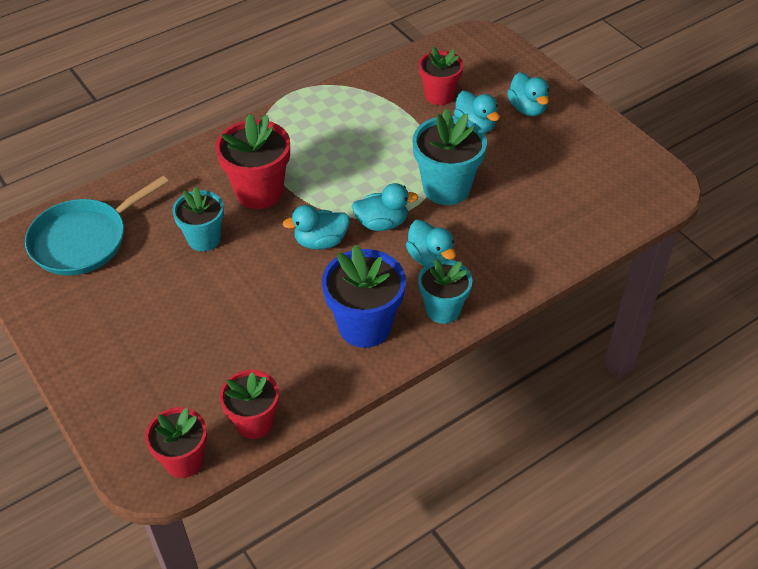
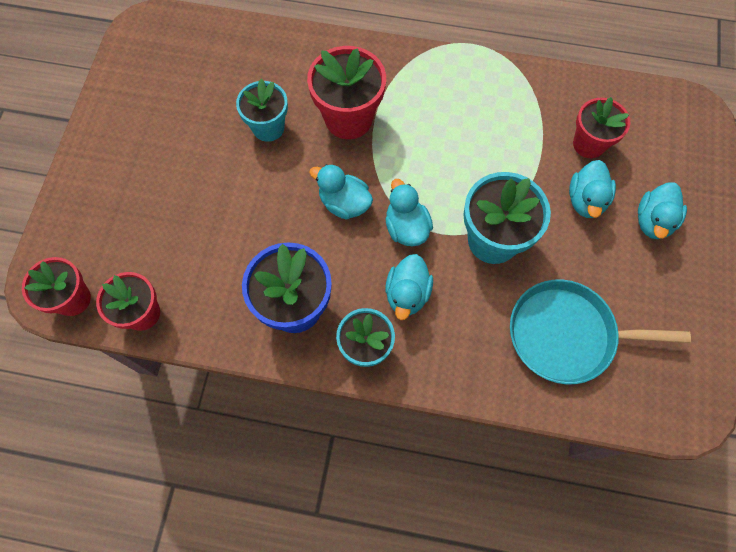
camera: 45 degrees right, 20 degrees up
turquoise pan [25,176,169,276] -> turquoise pan moved to [510,280,691,384]
turquoise duck [352,183,418,231] -> turquoise duck turned 150 degrees counterclockwise [385,179,433,246]

